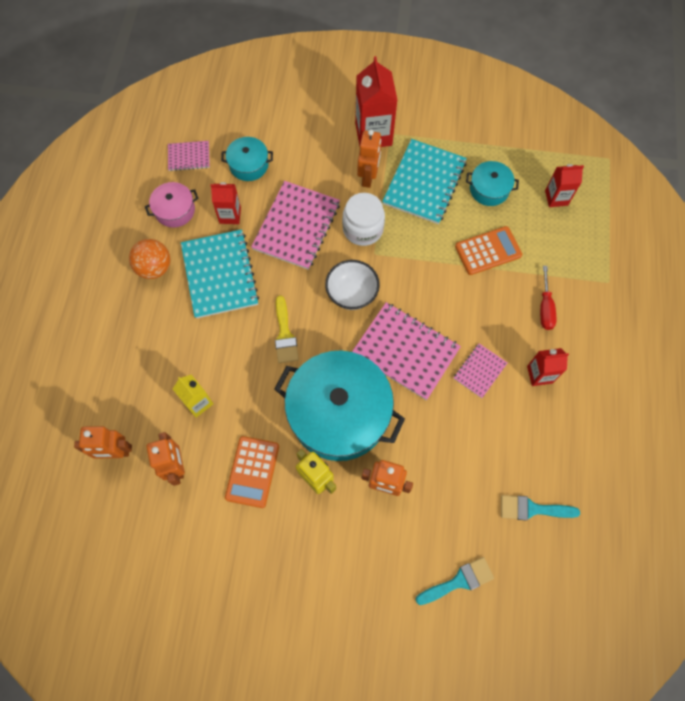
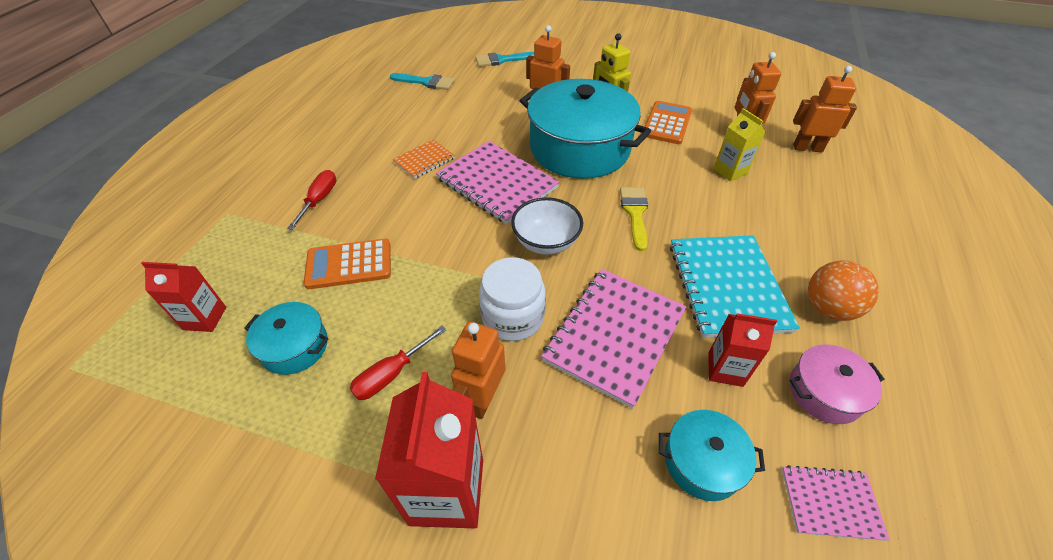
camera: 170 degrees left, 20 degrees down
turquoise notebook [382,139,467,224] -> red screwdriver [350,325,447,400]
pink notebook [453,343,507,398] -> orange notebook [393,140,455,179]
red carton [527,348,569,386] -> none

